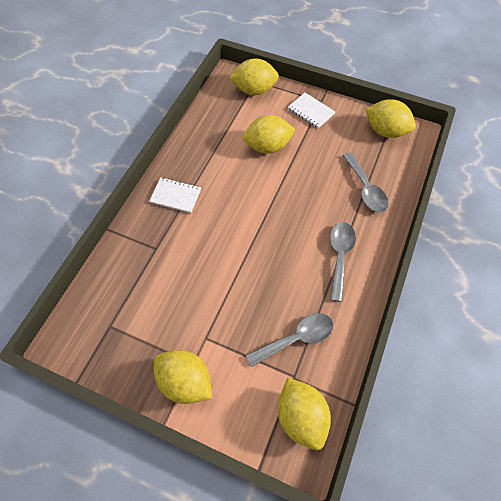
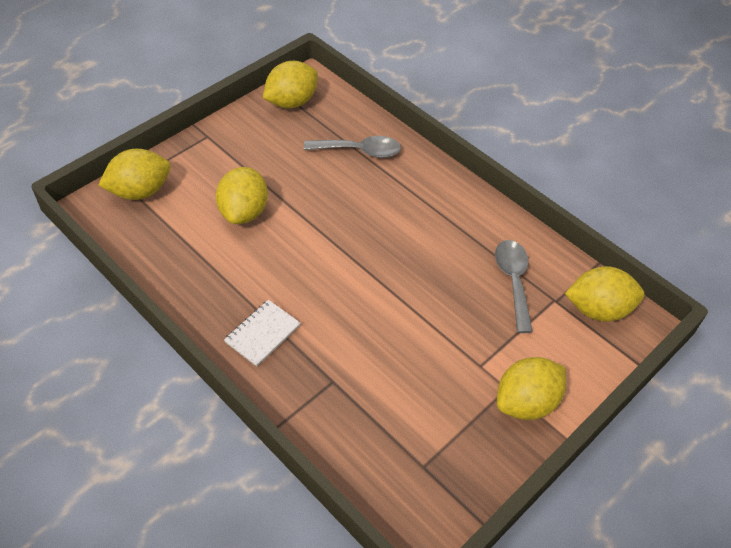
camera: 70 degrees left, 10 degrees down
yellow lemon [229,58,279,95] -> yellow lemon turned 45 degrees clockwise [98,149,170,200]
white notebook [288,93,335,129] -> none
grey spoon [330,222,356,302] -> none

